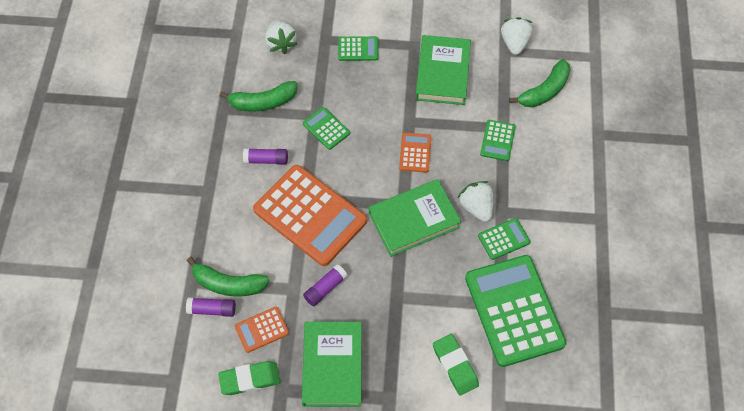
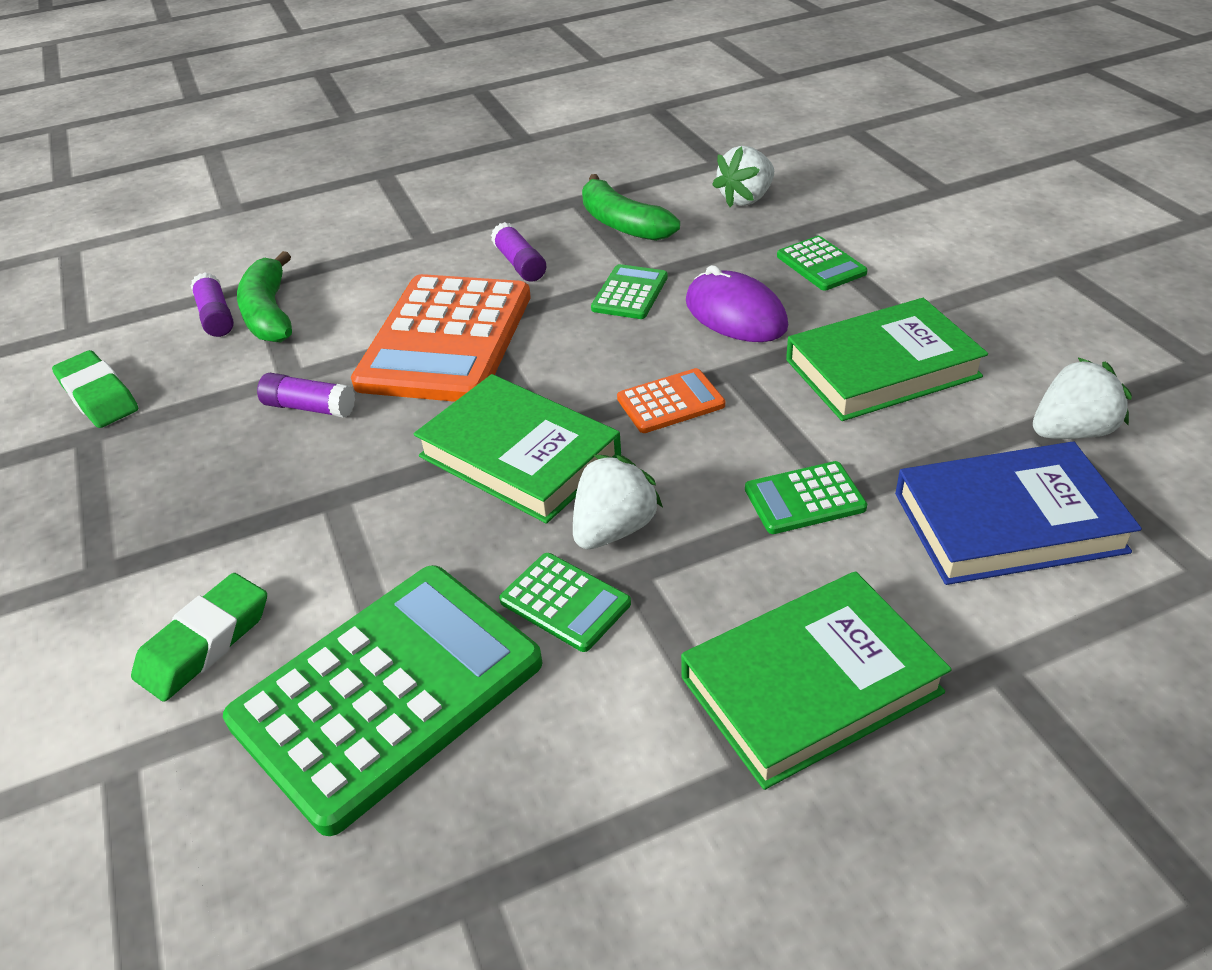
camera: 65 degrees right, 20 degrees down
orange calculator [235,307,289,353] -> none
green book [302,322,362,407] -> green book moved to [681,571,952,790]
green banana [509,59,571,107] -> blue book [895,441,1142,585]
none -> purple mouse [686,265,788,342]

